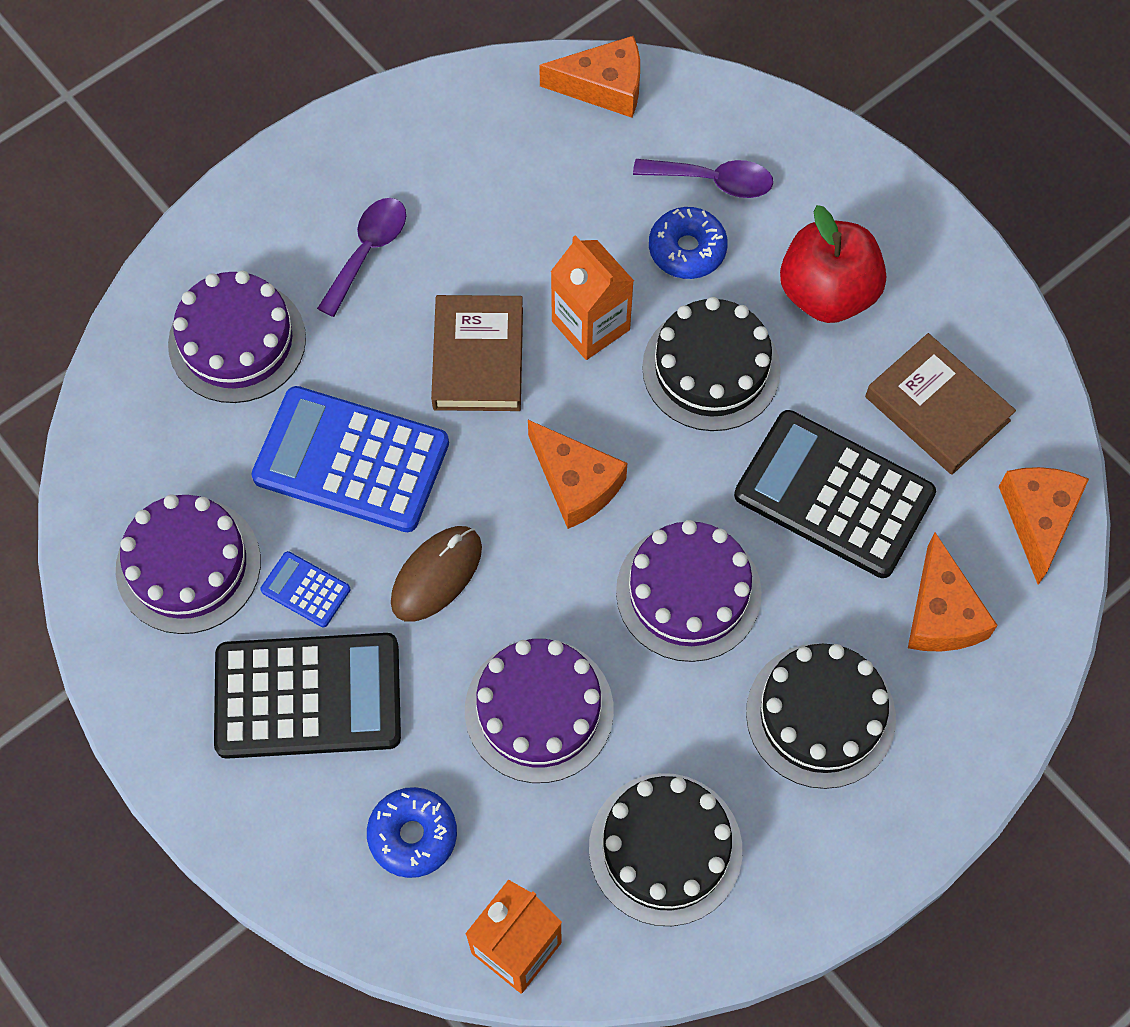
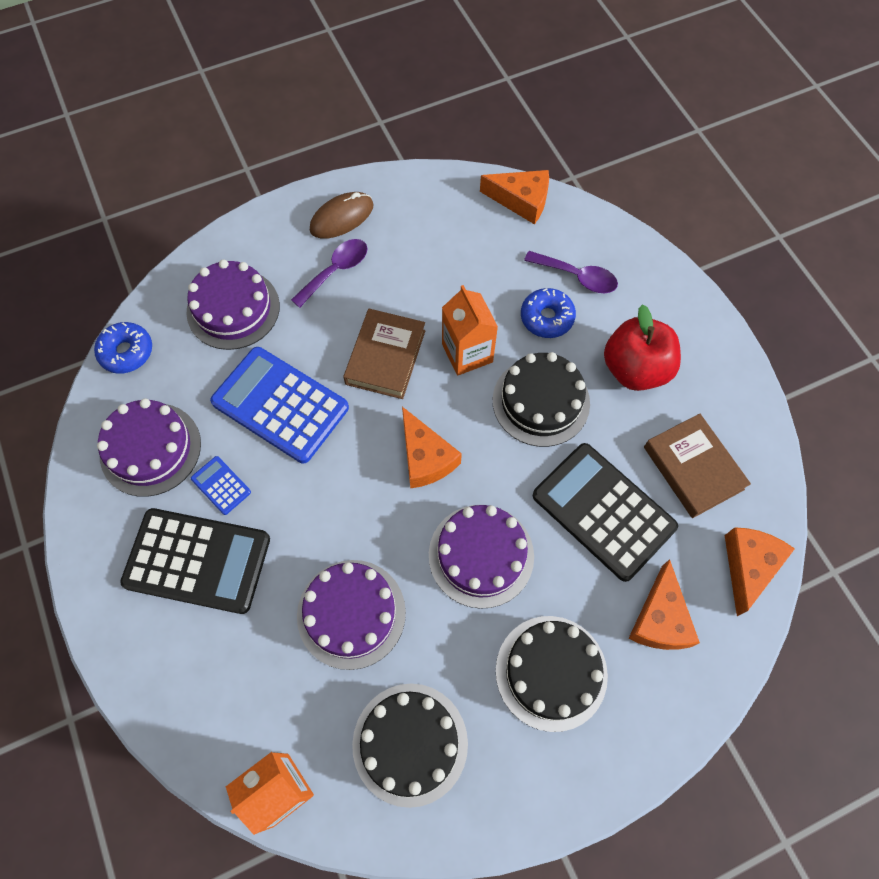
camera: 15 degrees right, 0 degrees up
blue donut [367,787,457,878] -> blue donut moved to [94,322,152,374]
brown mouse [391,526,482,622] -> brown mouse moved to [310,192,373,239]

